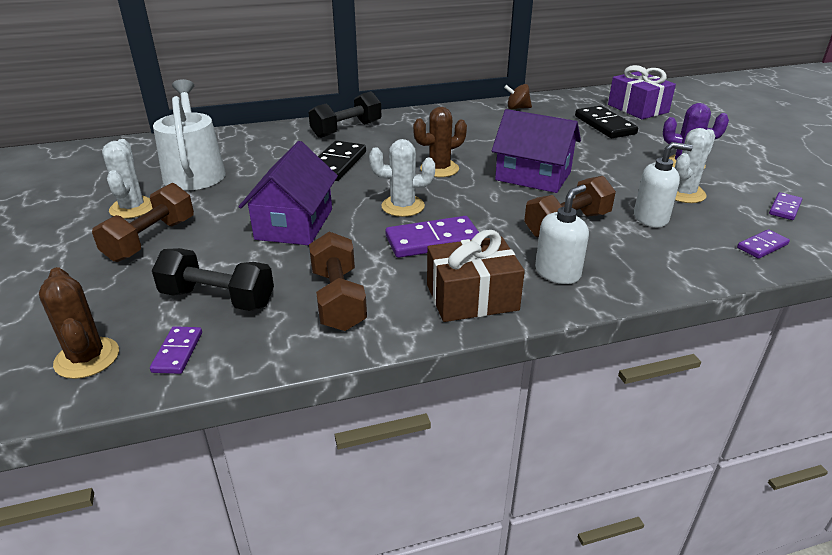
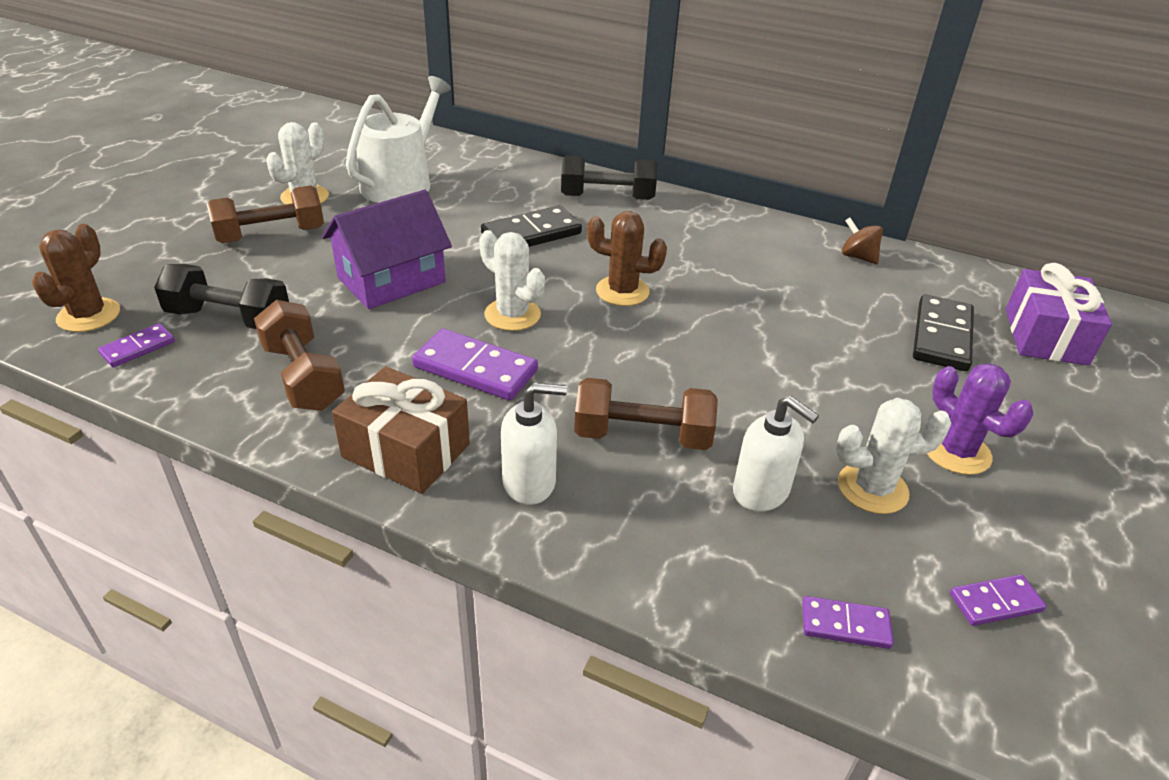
camera: 40 degrees right, 5 degrees up
black dumbbell [152,248,274,311] -> black dumbbell turned 45 degrees counterclockwise [154,264,289,329]
brown dumbbell [309,232,367,331] -> brown dumbbell turned 60 degrees counterclockwise [254,300,345,411]
purple house [492,109,581,193] -> none

